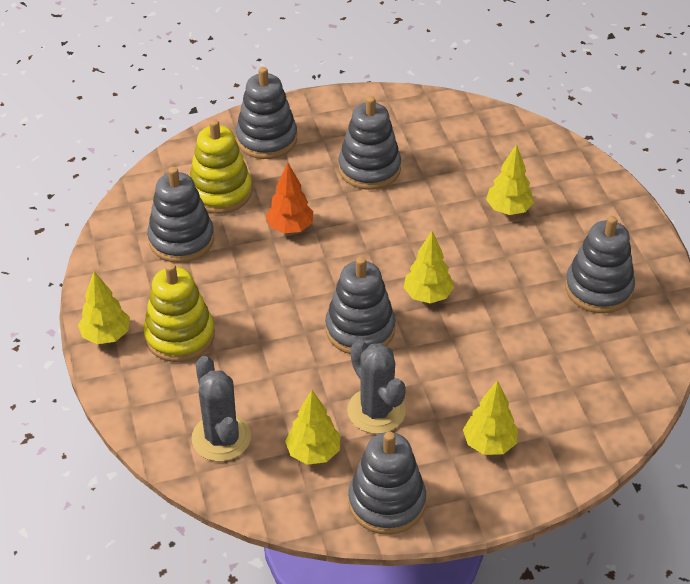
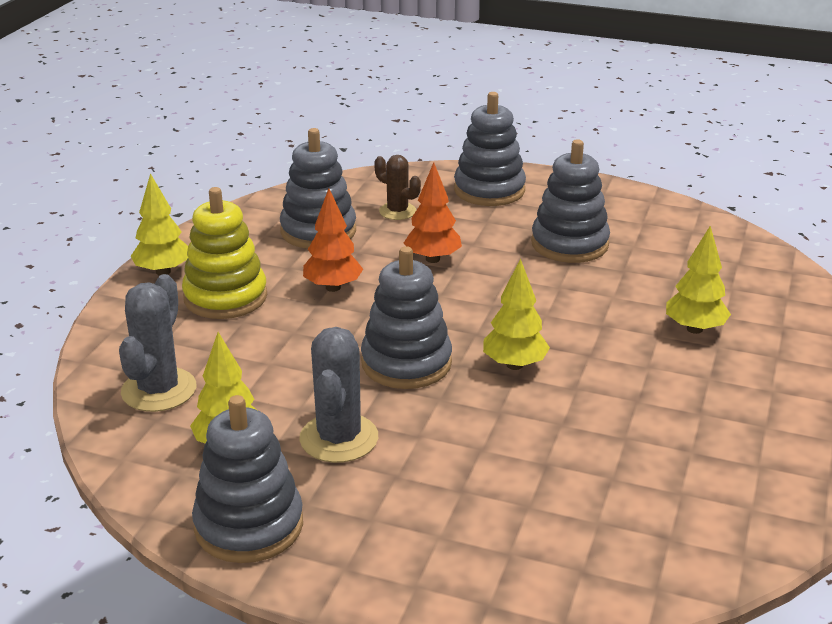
camera: 35 degrees right, 15 degrees down
yellow stacking toy [190,119,252,214] -> brown cactus [374,155,421,220]
yellow tree [463,380,518,455] -> none
grey stacking toy [565,216,635,313] -> none
none -> orange tree [303,188,363,292]

